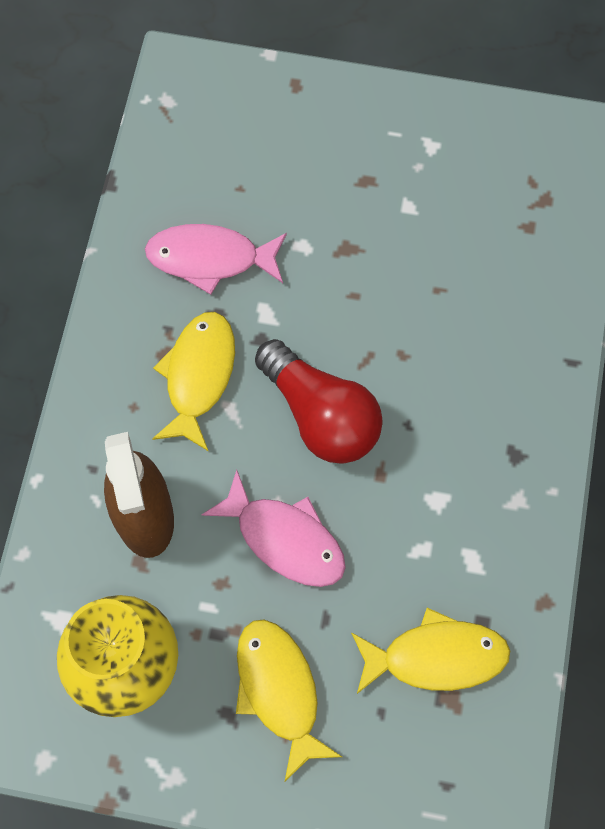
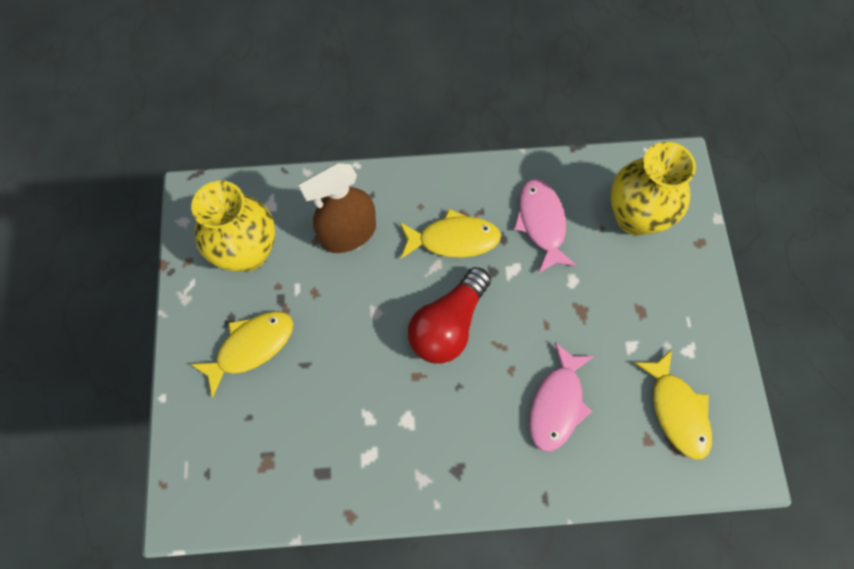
camera: 75 degrees right, 0 degrees up
pink fish [201,470,346,587] -> pink fish moved to [529,342,595,452]
yellow fish [351,608,510,694] -> yellow fish moved to [634,349,712,460]
none -> yellow vase [611,142,696,236]

